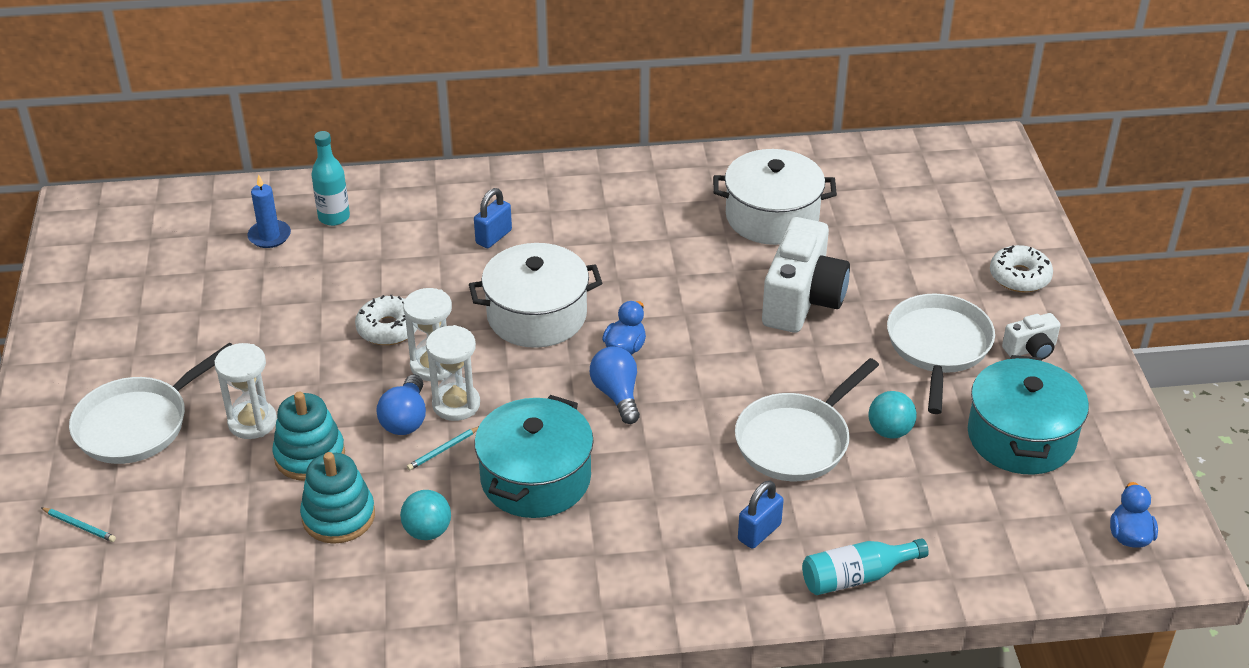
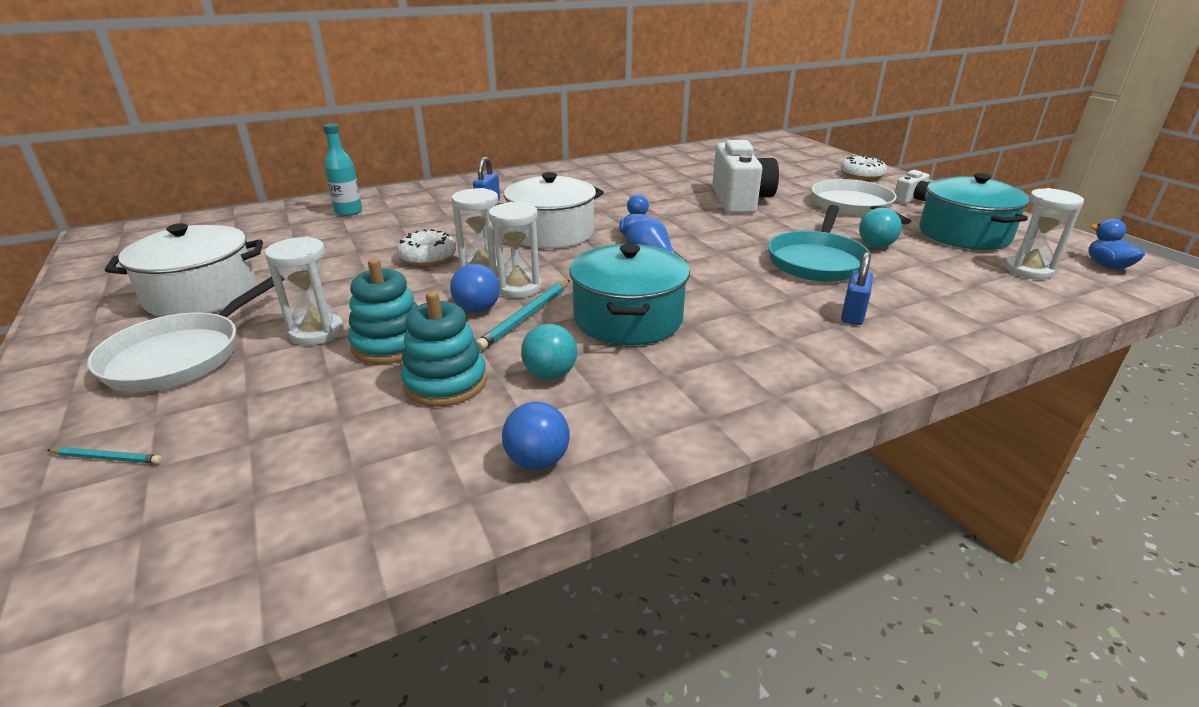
camera: 20 degrees left, 10 degrees down
blue candle [248,175,291,248] -> none
turquoise pencil [407,427,479,470] -> turquoise pencil [477,280,570,351], size x1.76
white pot [713,149,837,245] -> white pot moved to [105,223,263,317]
white pan [735,358,879,481] -> turquoise pan [768,205,870,282]
turquoise bottle [802,538,929,595] -> none
none -> blue ball [502,402,570,470]
none -> white hourglass [1005,188,1084,280]

